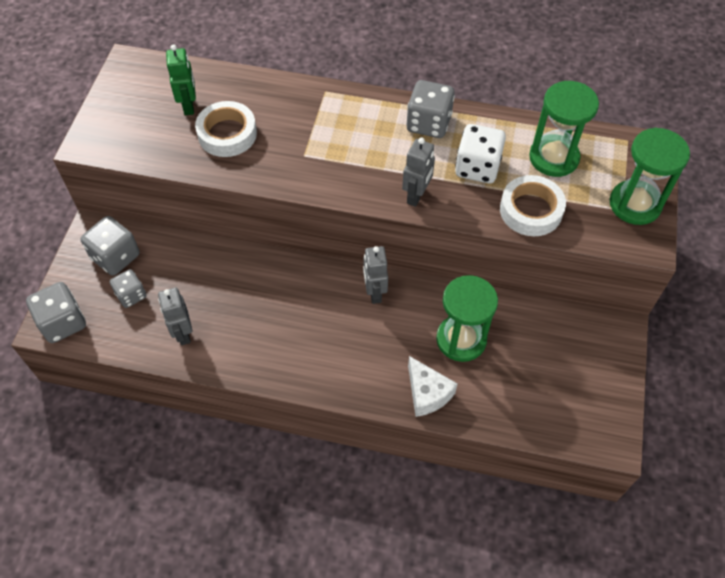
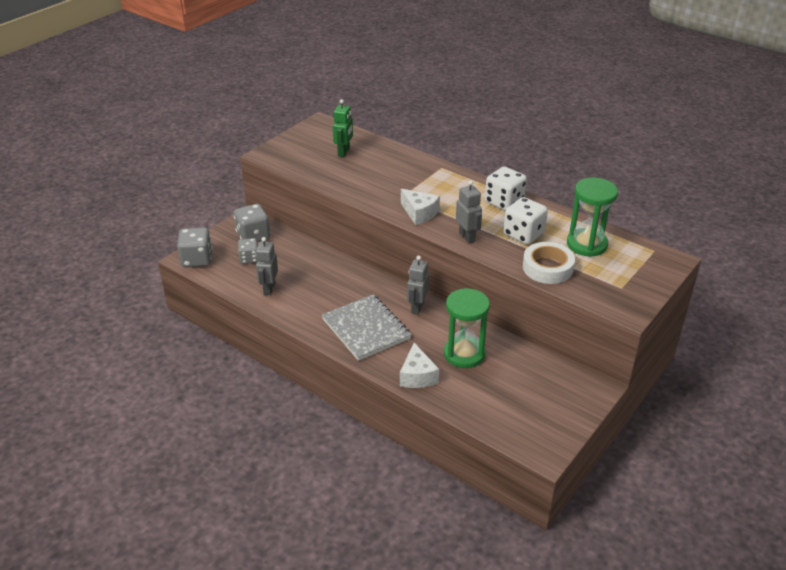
camera: 25 degrees right, 20 degrees down
white tape [195,101,257,157] -> none
grey robot [402,138,435,207] -> grey robot turned 75 degrees counterclockwise [456,180,482,243]
grey dice [407,80,455,138] -> white dice [485,167,527,211]
green hourglass [610,128,690,225] -> none
none -> grey notebook [322,294,411,361]
none -> white cheese [401,189,440,225]

